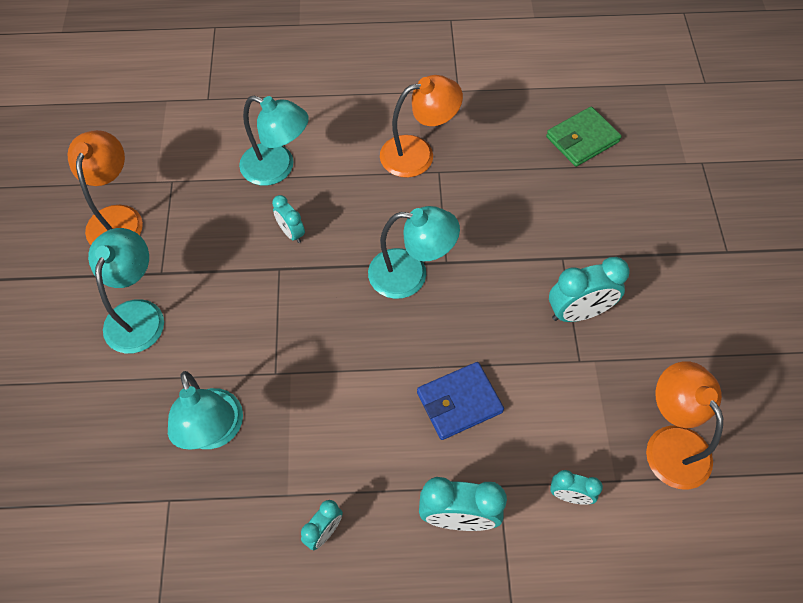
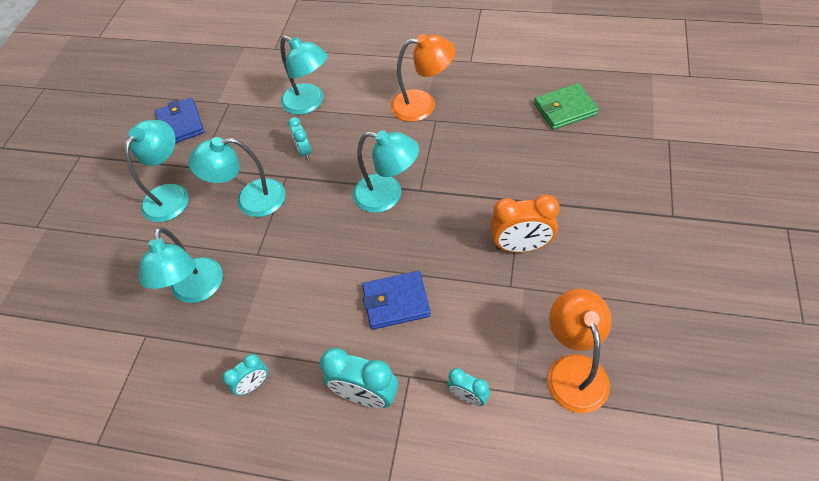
camera: 20 degrees right, 5 degrees down
orange lamp [68,130,143,245] -> blue wallet [155,98,204,143]
turquoise clock [549,257,630,322] -> orange clock [490,195,559,253]
none -> turquoise lamp [188,137,285,217]

